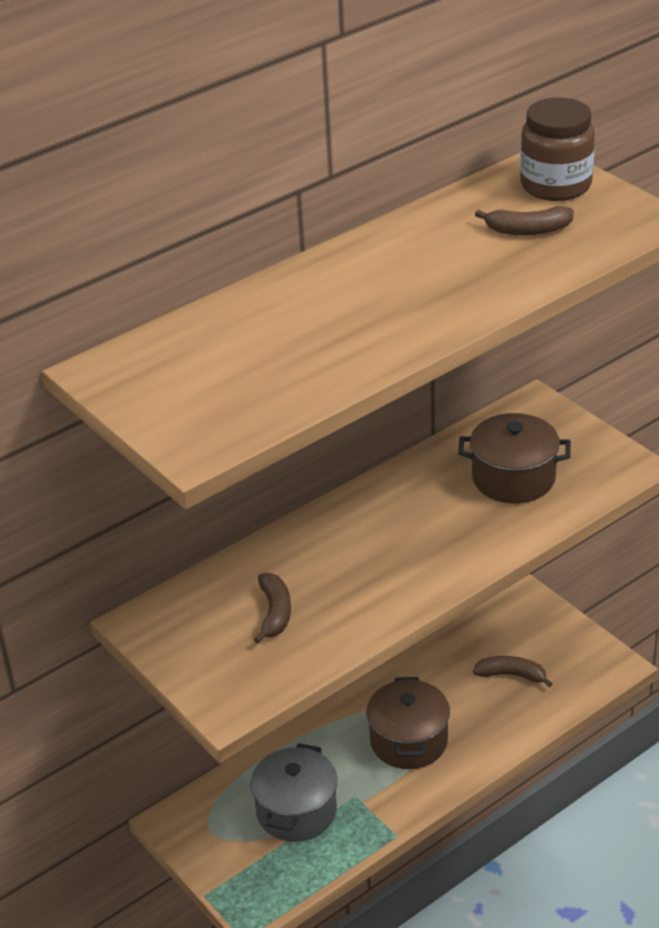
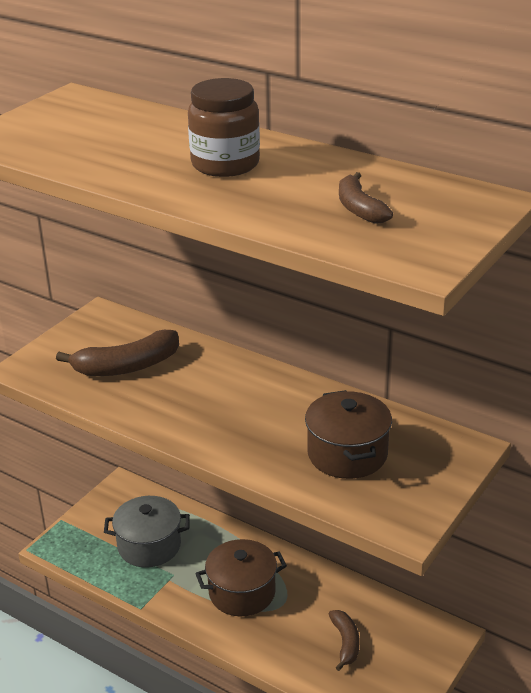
camera: 70 degrees right, 5 degrees down
brown banana [254,573,291,643] -> brown banana [56,330,179,376], size x1.65
brown jar [520,97,595,201] -> brown jar moved to [188,78,260,177]

